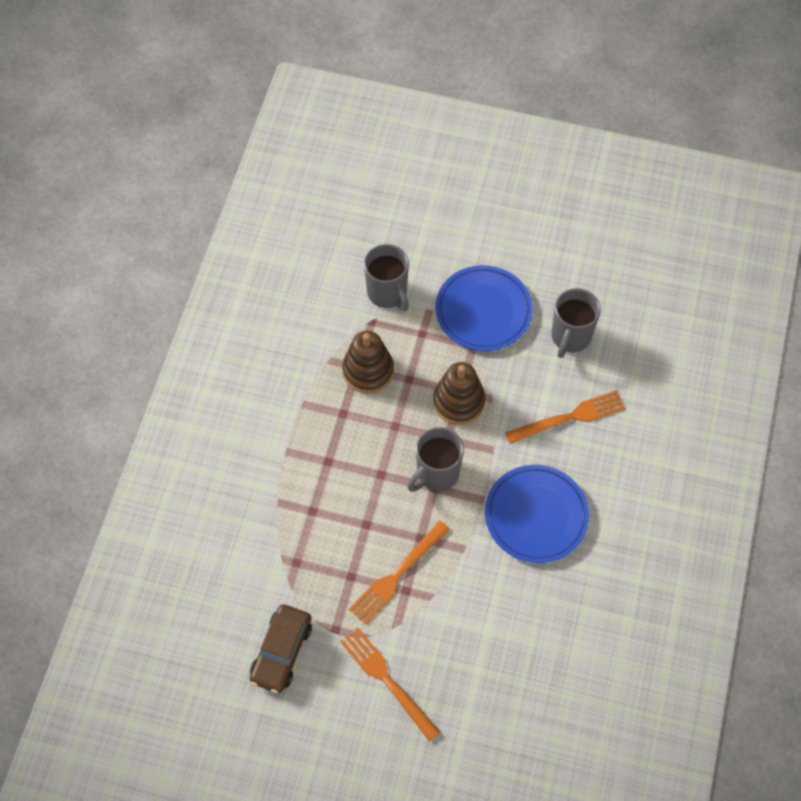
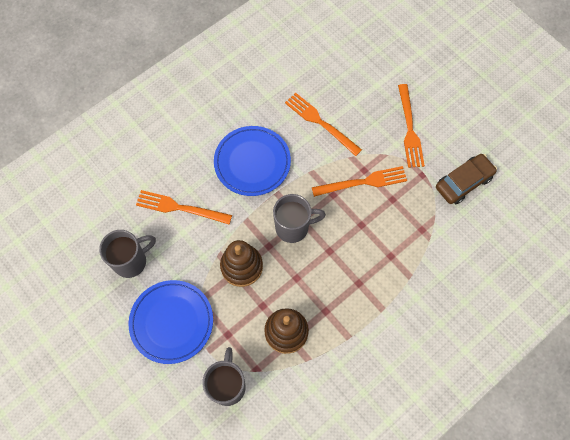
camera: 145 degrees left, 5 degrees up
none -> orange fork [285,93,362,156]

